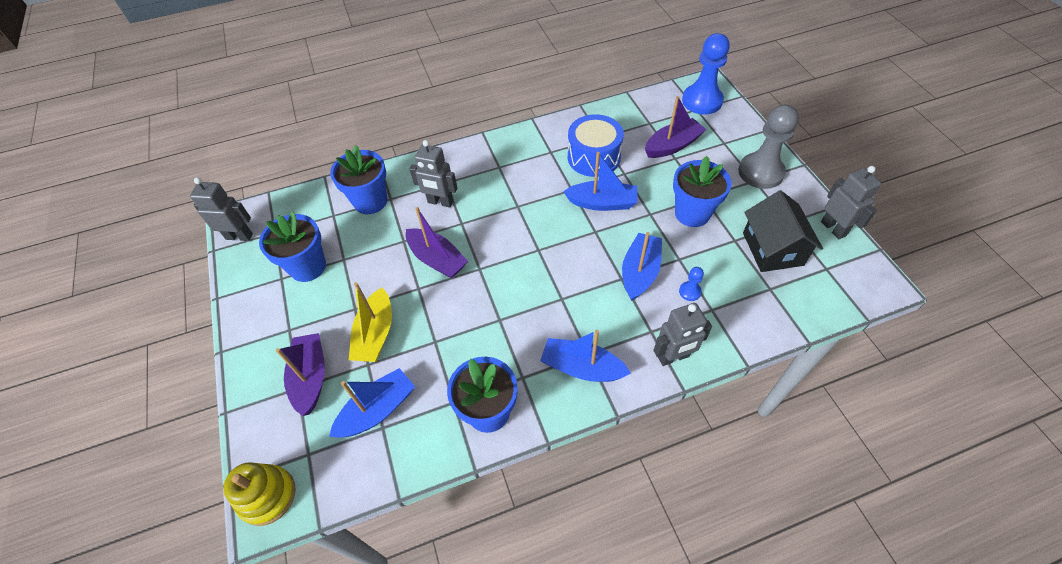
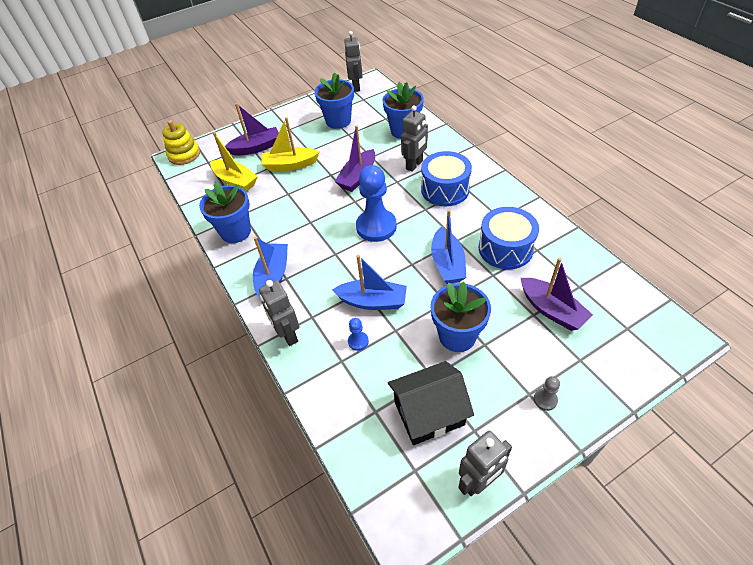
camera: 80 degrees right, 5 degrees down
blue boat [329,368,415,437] -> yellow boat [210,132,258,192]
grey robot [409,140,457,208] -> grey robot turned 150 degrees counterclockwise [401,105,428,172]
blue pawn [682,33,730,115] -> blue pawn moved to [356,165,397,242]
grey pawn [738,105,799,189] -> grey pawn [534,376,560,411], size x0.43
none -> blue drum [421,151,472,206]

